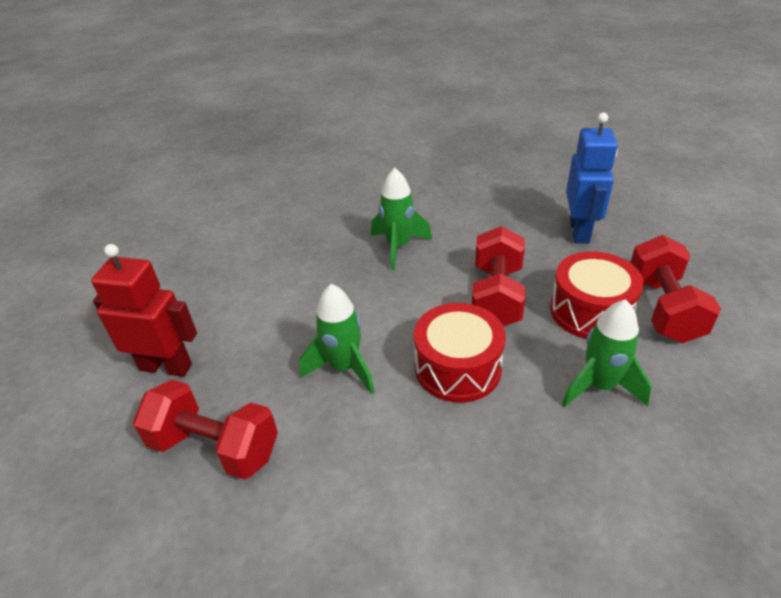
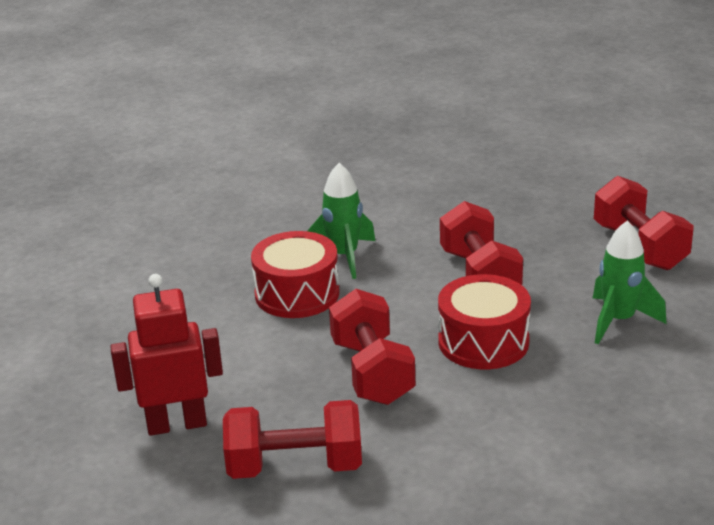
camera: 25 degrees left, 10 degrees down
green rocket [299,284,375,394] -> red dumbbell [329,289,415,405]
red drum [550,251,644,339] -> red drum moved to [251,231,339,318]
blue robot [566,113,618,244] -> none

